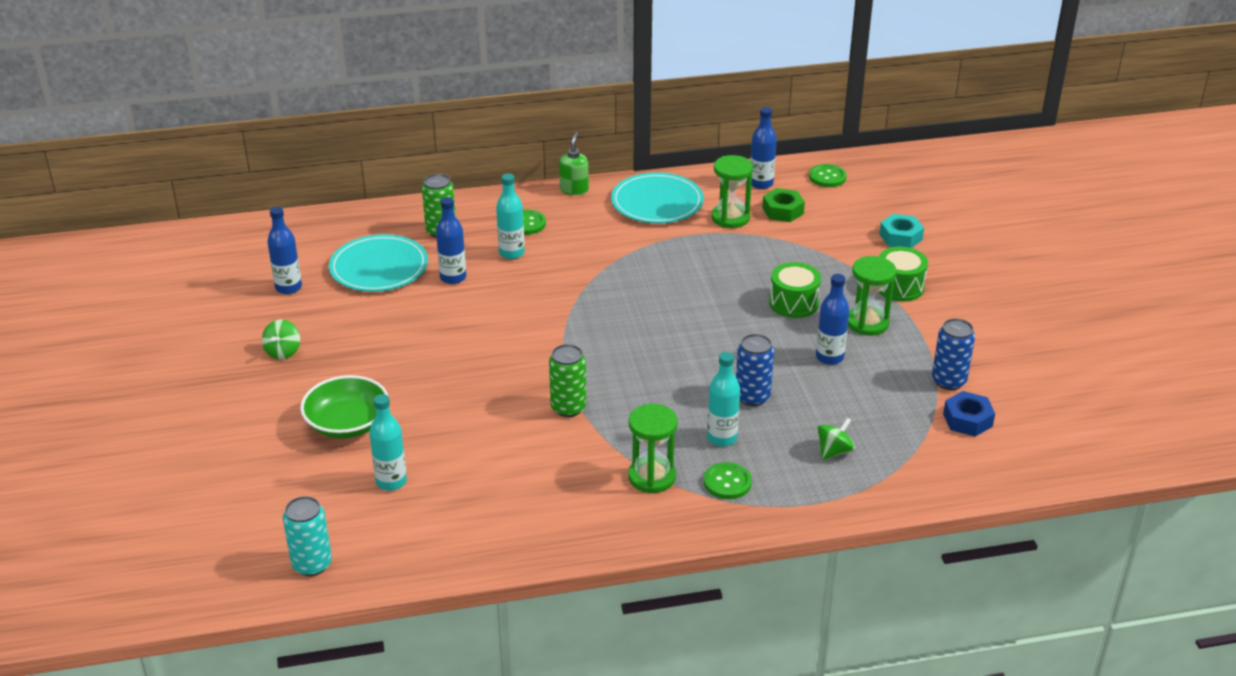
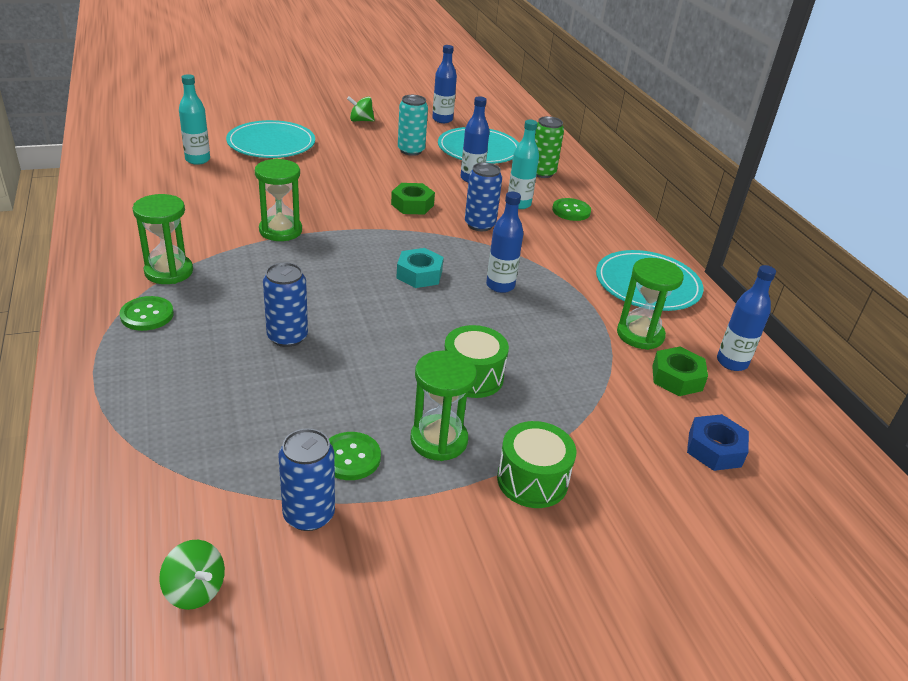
camera: 80 degrees right, 0 degrees up
turquoise can [283,496,332,576] -> turquoise can moved to [398,95,428,156]
green bowl [300,375,389,439] -> turquoise plate [226,120,315,158]
green can [549,344,586,417] -> green hourglass [255,159,302,241]
green soap dispenser [559,132,589,195] -> none
turquoise bottle [707,352,740,447] -> none
green button [809,164,847,187] -> green button moved to [329,432,381,480]
blue bottle [816,274,849,365] -> blue bottle moved to [486,192,523,293]
green spinning top [818,418,855,460] -> green spinning top moved to [159,540,225,610]
turquoise nut [879,214,924,248] -> turquoise nut moved to [396,248,444,288]
blue nut [943,391,995,437] -> blue nut moved to [687,414,749,471]
none -> green nut [391,183,435,215]
none -> blue can [465,162,502,231]

